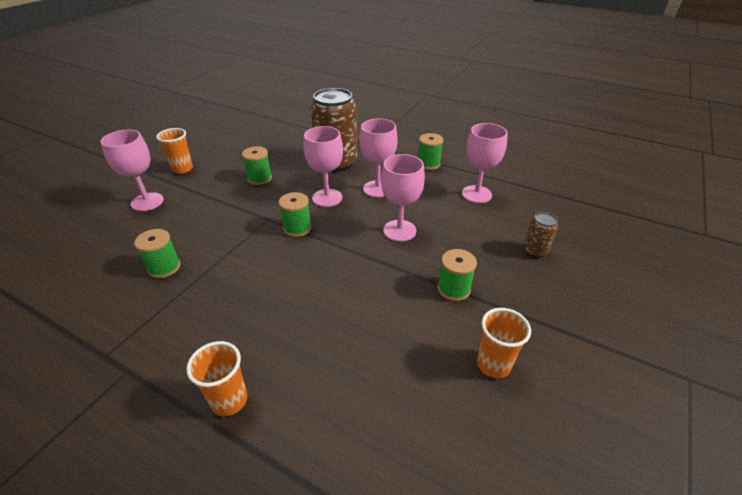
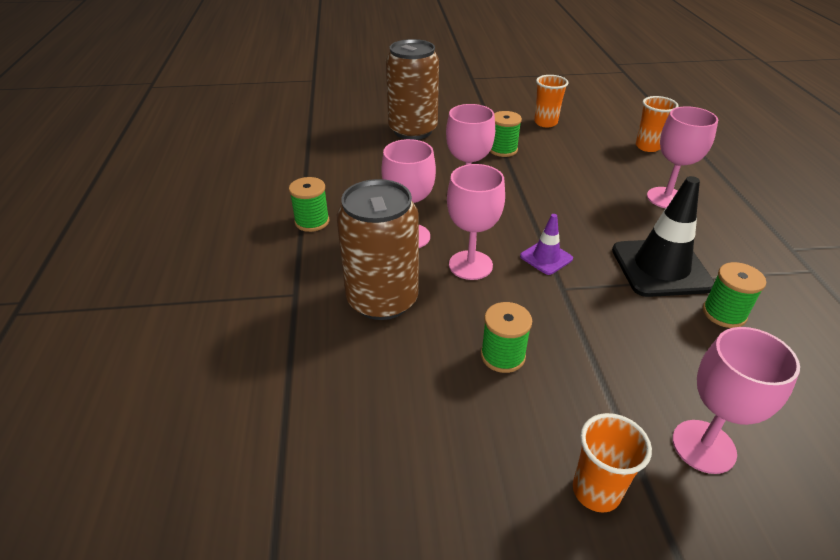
camera: 125 degrees left, 0 degrees up
orange cup [186,341,247,416] -> orange cup moved to [636,96,678,152]
green spool [279,192,312,237] -> purple traffic cone [520,214,573,275]
pink goblet [462,123,508,203] -> pink goblet moved to [647,106,718,208]
brown can [524,212,558,258] -> brown can [386,39,439,140], size x2.19
none -> black traffic cone [612,176,714,297]

